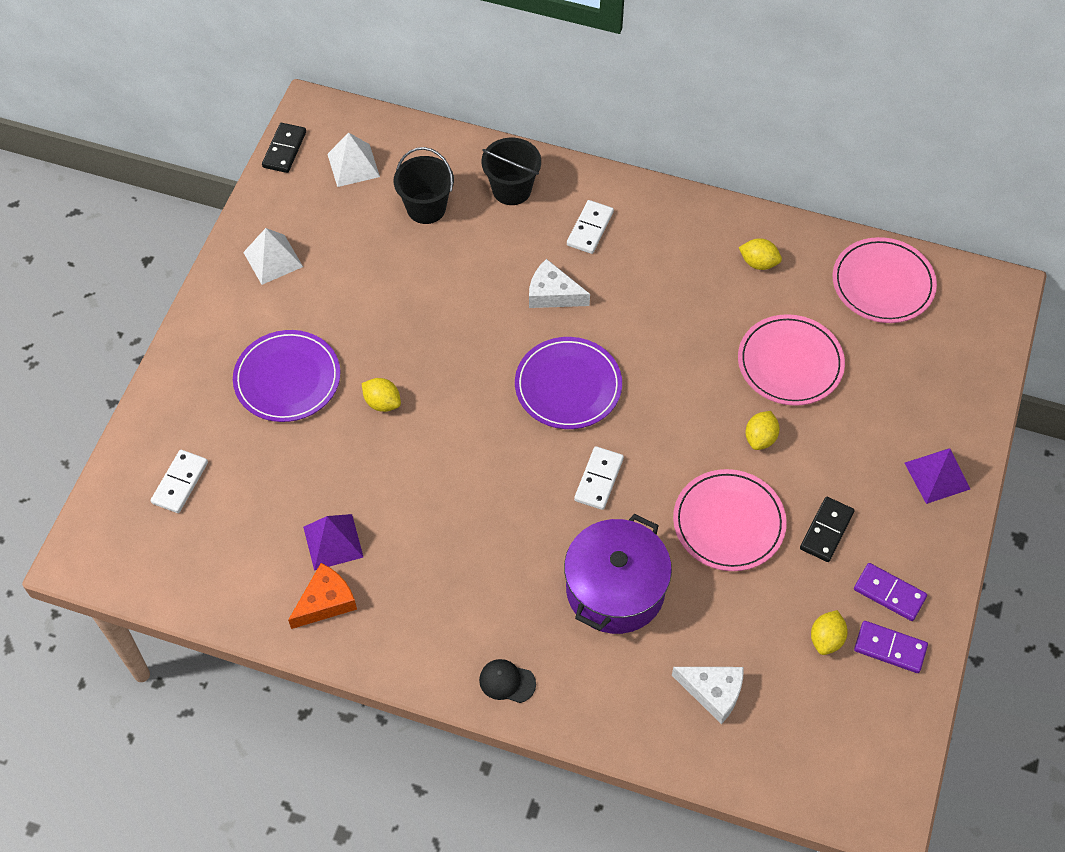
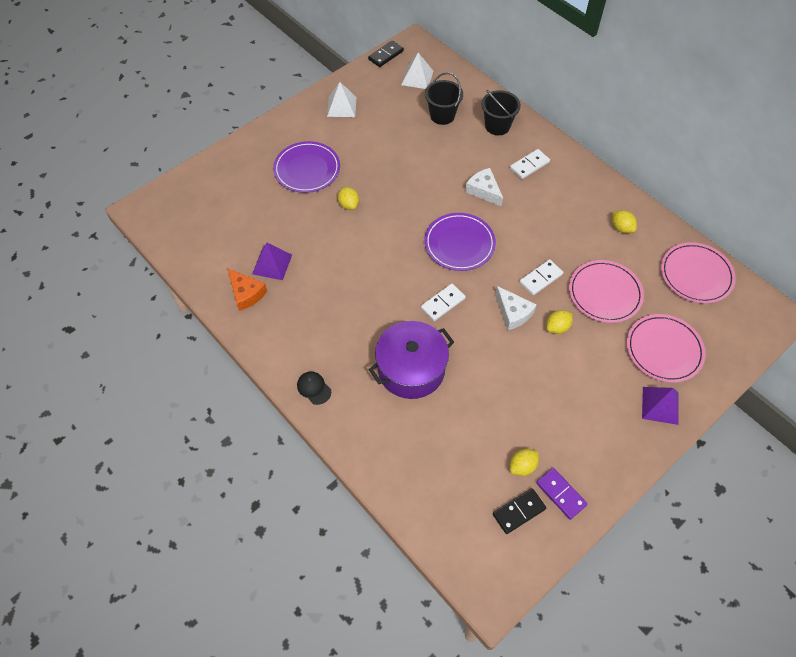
camera: 30 degrees right, 0 degrees up
white domino [151,450,208,513] -> white domino moved to [520,259,563,295]
orange cheese [288,563,357,629] -> orange cheese turned 60 degrees clockwise [227,268,267,311]
white cheese [672,667,744,724] -> white cheese moved to [495,286,537,330]
pink plate [673,469,787,571] -> pink plate moved to [627,314,706,383]
black domino [800,497,855,562] -> black domino moved to [493,488,546,534]
purple domino [854,563,927,621] -> none

